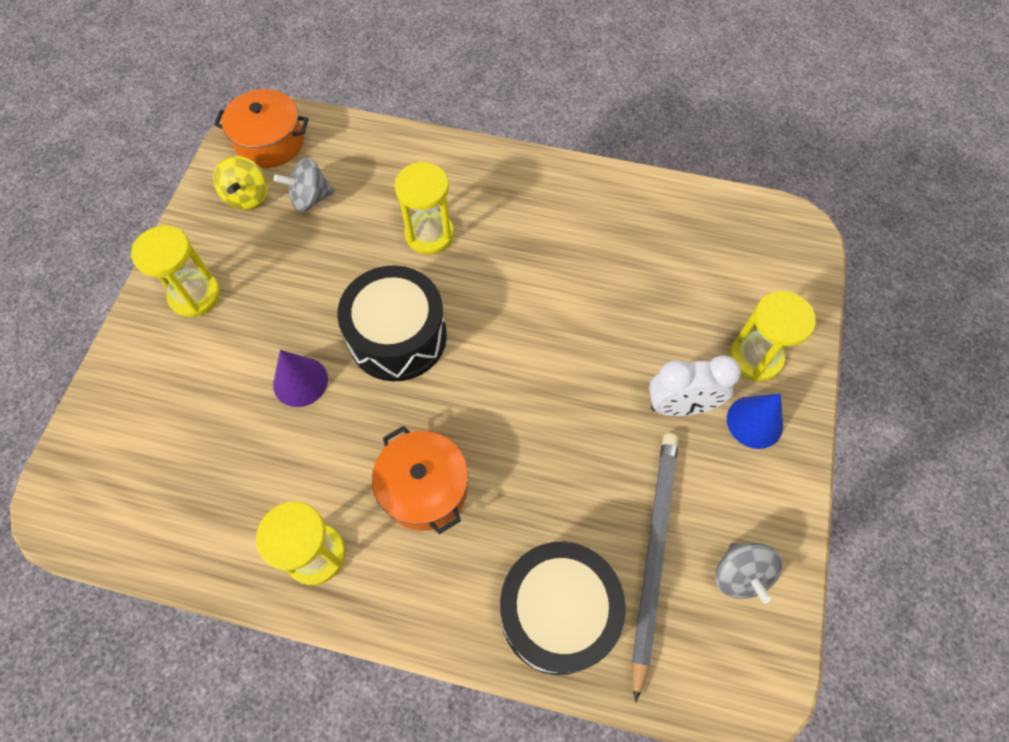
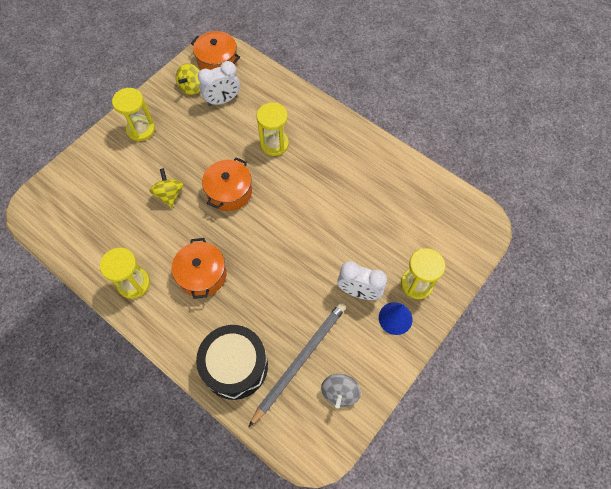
camera: 25 degrees right, 0 degrees up
purple cone [273,350,328,407] -> yellow spinning top [150,168,183,208]
grey spinning top [274,158,334,212] -> white clock [198,61,240,106]
black drum [337,265,447,382] -> orange pot [202,158,252,211]

